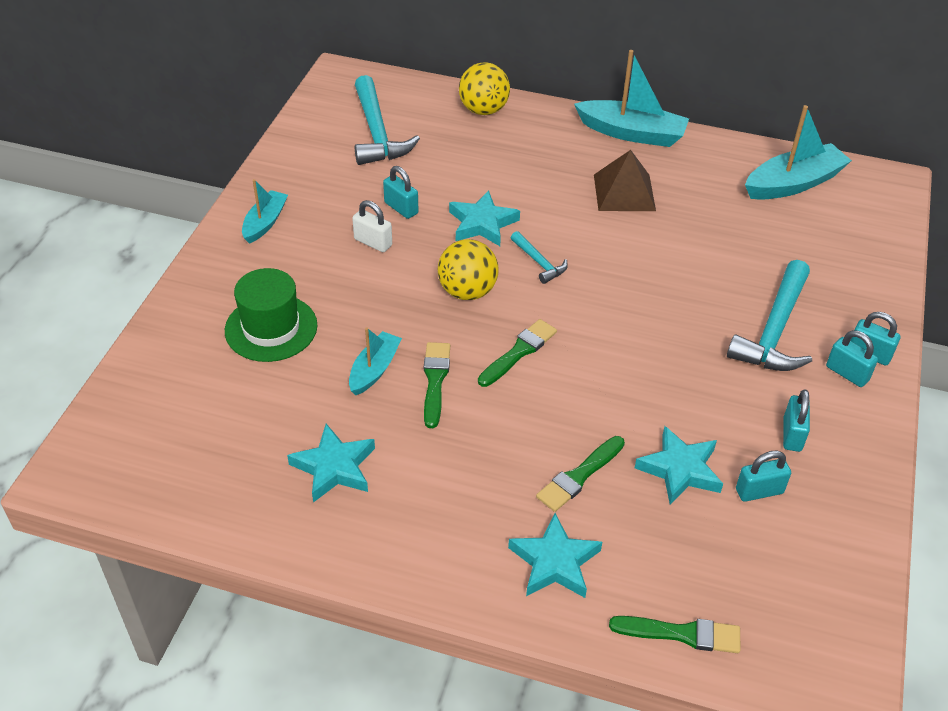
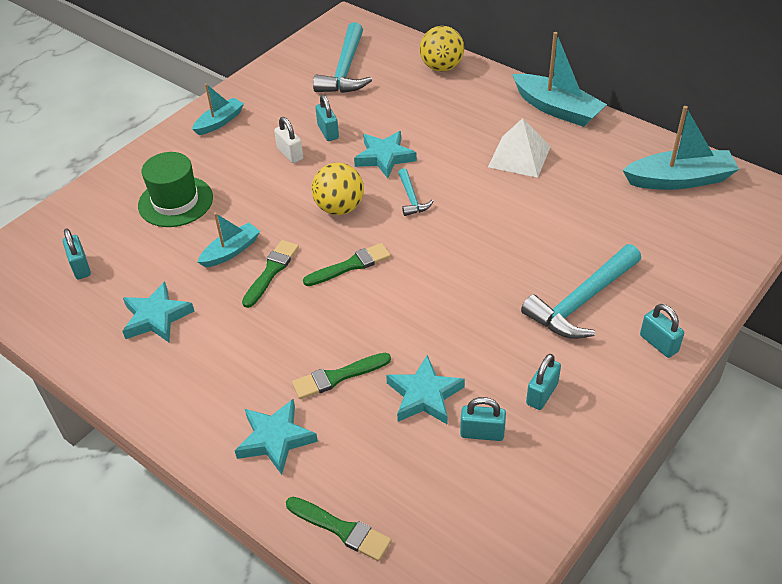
camera: 25 degrees right, 0 degrees up
brown pyramid [594,150,656,211] -> white pyramid [488,118,551,178]
turquoise padlock [826,330,878,387] -> turquoise padlock moved to [63,228,91,279]

